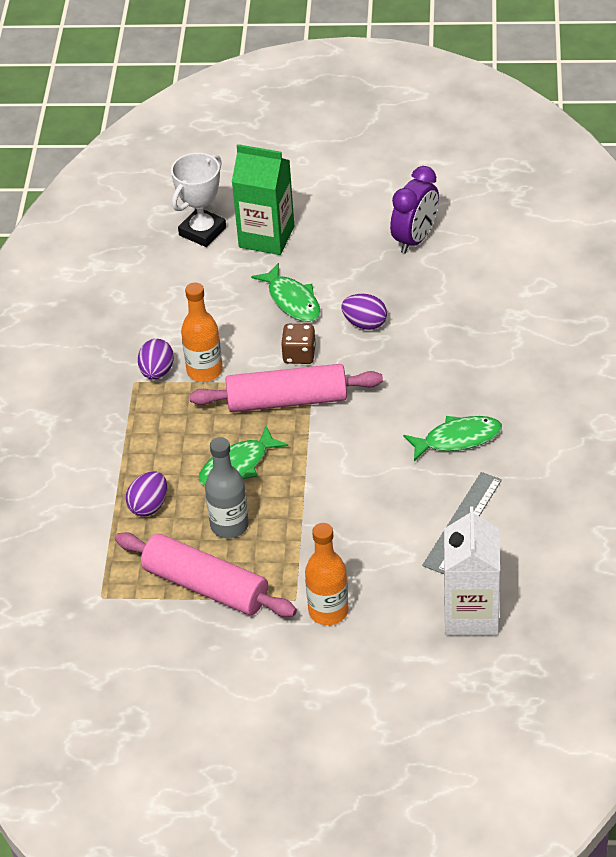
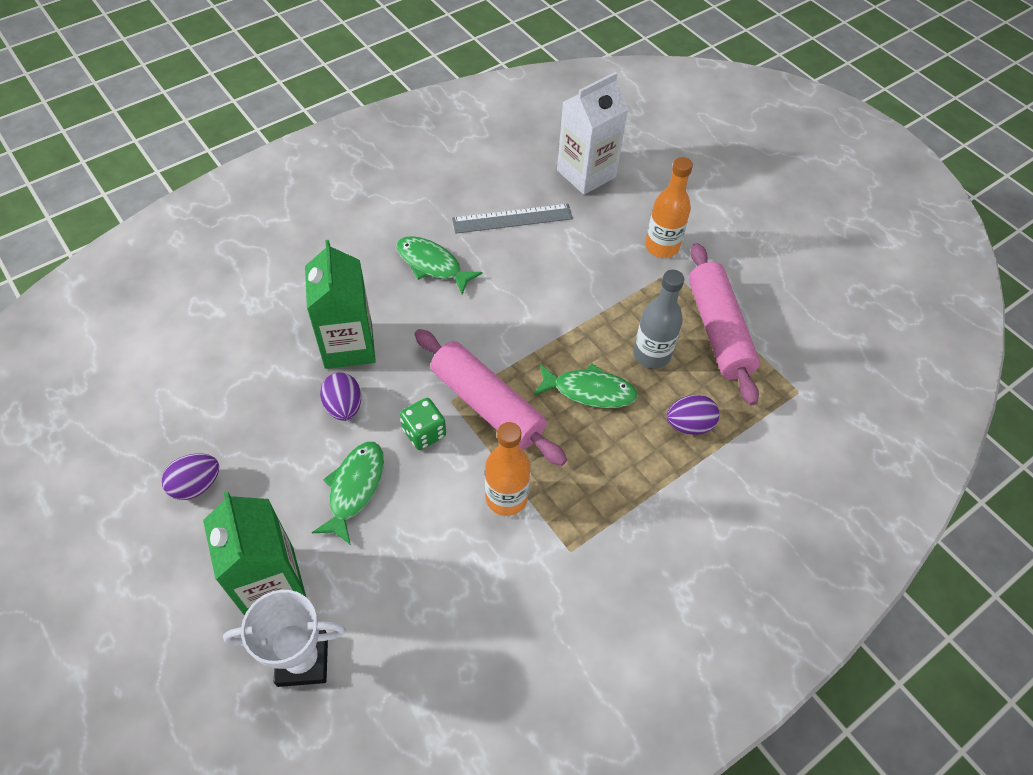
camera: 135 degrees left, 10 degrees up
purple egg [138,339,174,380] -> purple egg moved to [162,453,219,500]
brown dice [281,324,316,364] -> green dice [400,398,446,450]
purple clock [390,166,439,253] -> none
none -> green carton [305,240,376,369]

